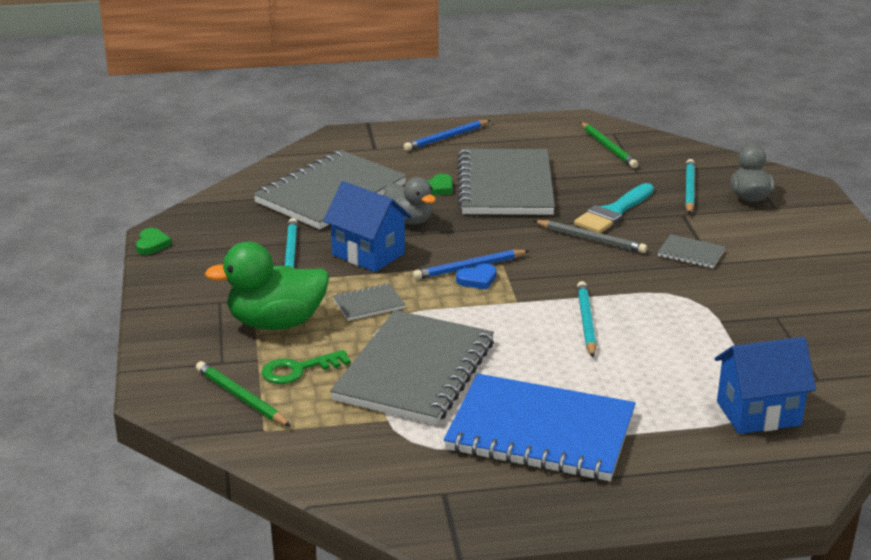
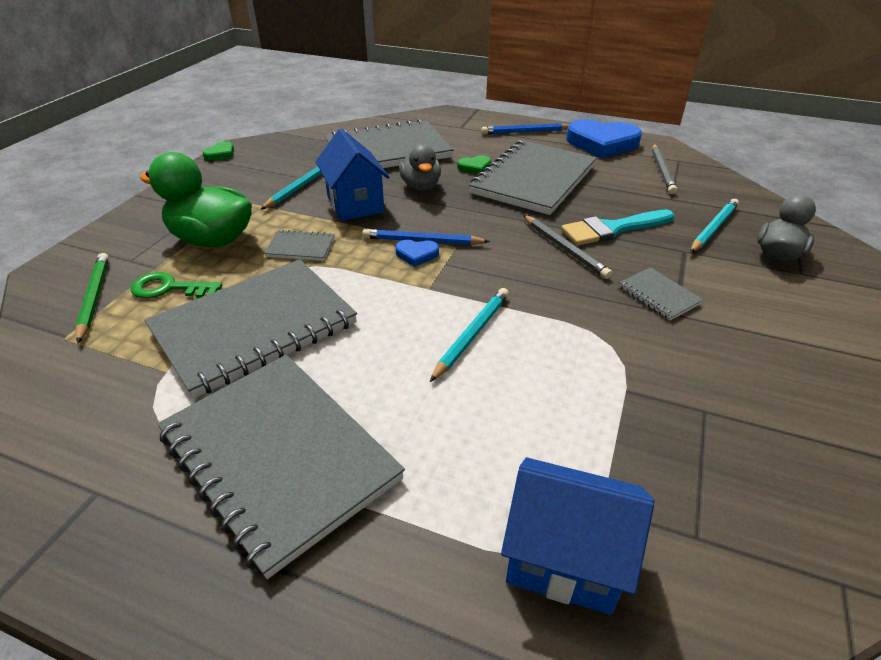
camera: 30 degrees right, 10 degrees up
blue notebook [444,374,636,481] -> grey notebook [157,355,405,579]
green pencil [581,122,638,168] -> grey pencil [652,144,677,194]
none -> blue heart [566,119,642,158]

